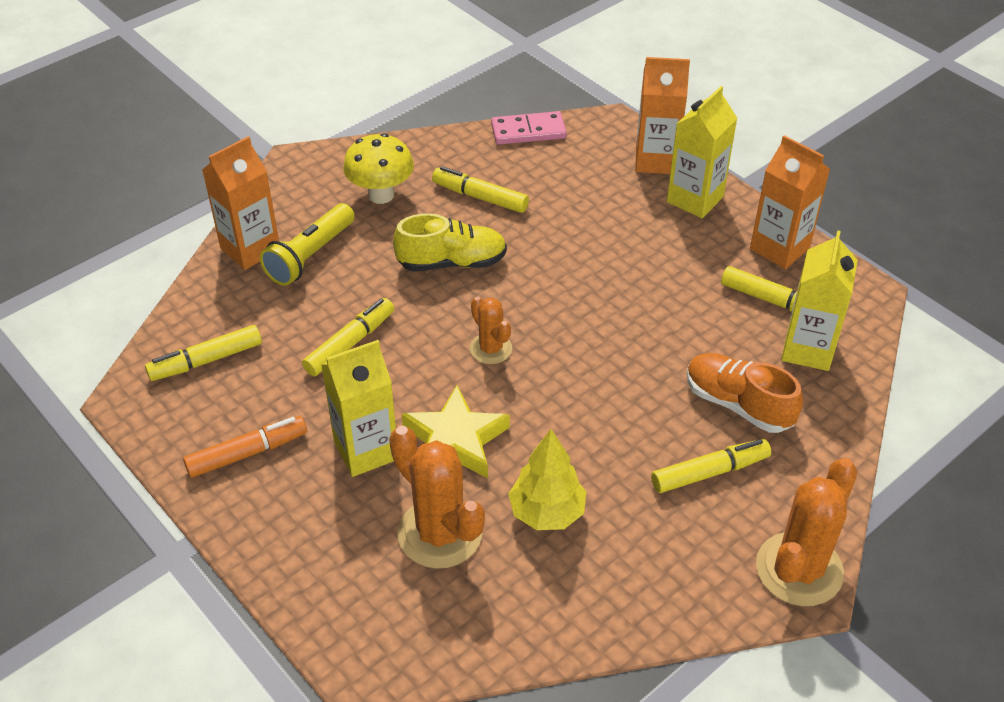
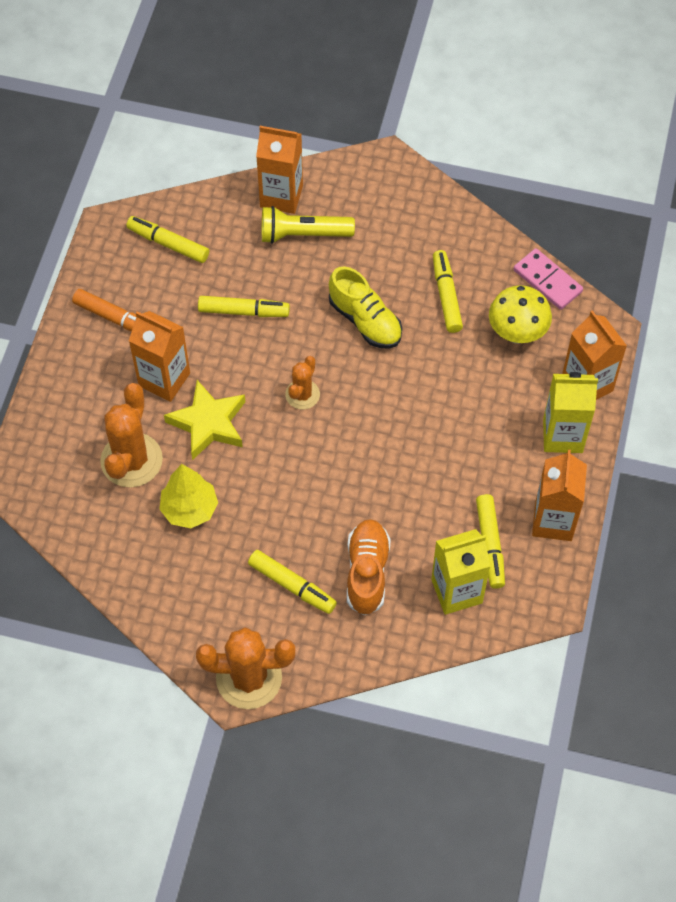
camera: 55 degrees right, 15 degrees up
yellow carton [321,340,396,477] -> orange carton [129,311,190,402]
yellow mushroom [343,133,414,204] -> yellow mushroom moved to [489,285,552,344]

